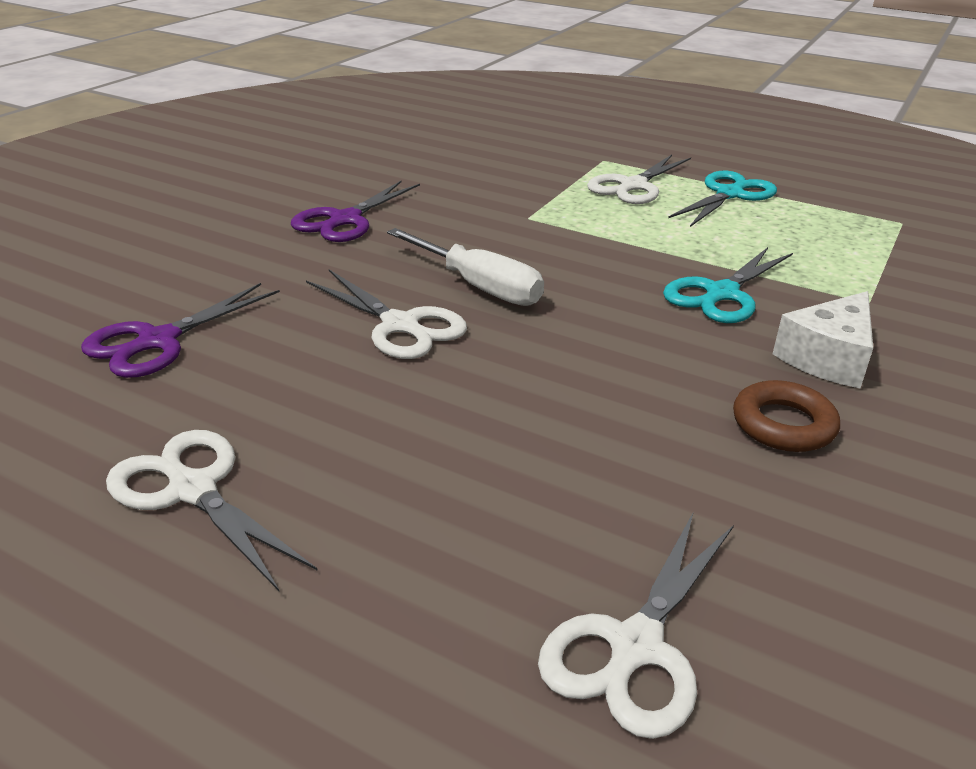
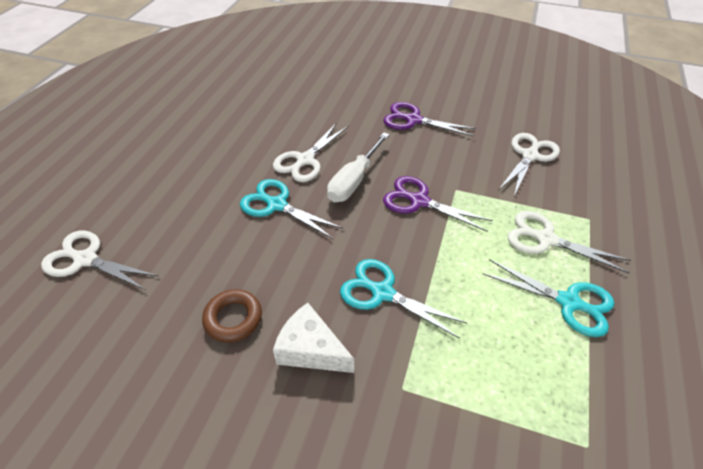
camera: 80 degrees right, 15 degrees up
purple scissors [81,283,280,378] -> purple scissors moved to [383,176,493,232]
white scissors [106,430,318,591] -> white scissors moved to [499,133,560,196]
none -> turquoise scissors [240,179,343,239]

